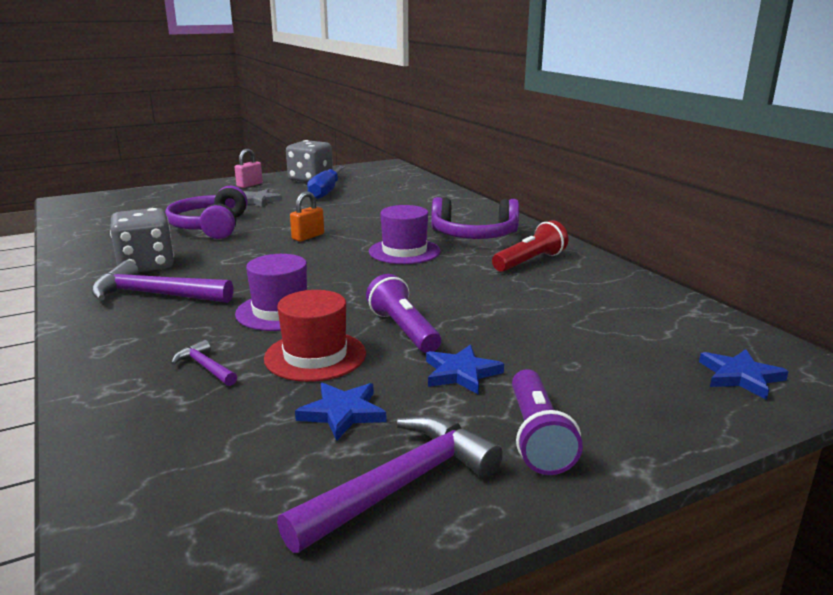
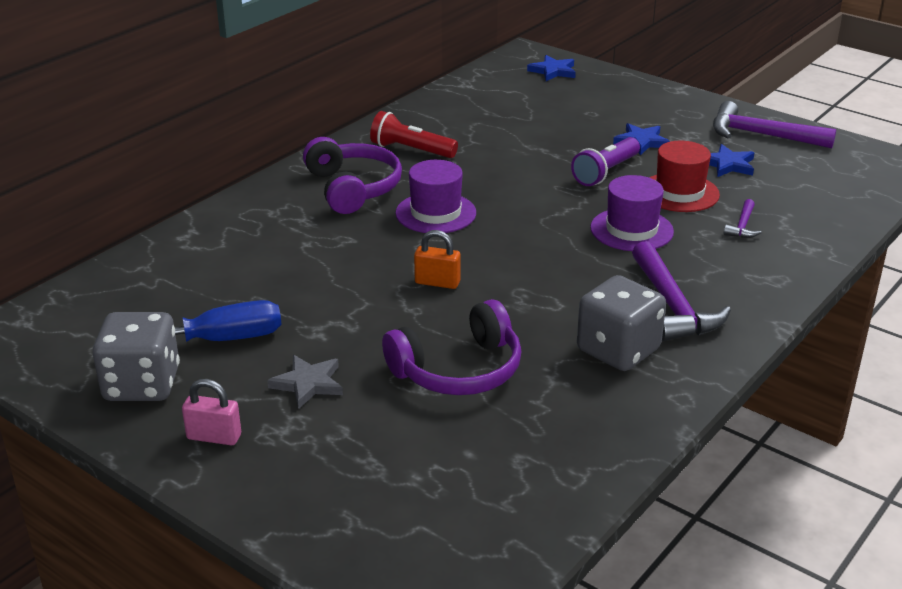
camera: 115 degrees left, 10 degrees up
purple flashlight [512,369,583,475] -> none

